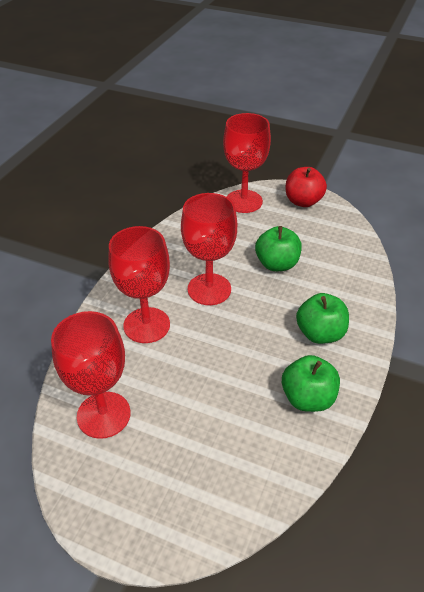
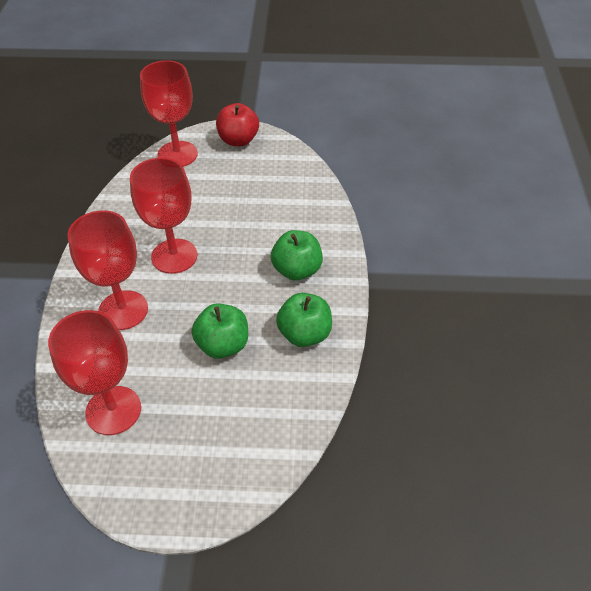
camera: 20 degrees left, 5 degrees up
green apple [255,226,302,271] -> green apple moved to [191,303,248,359]

